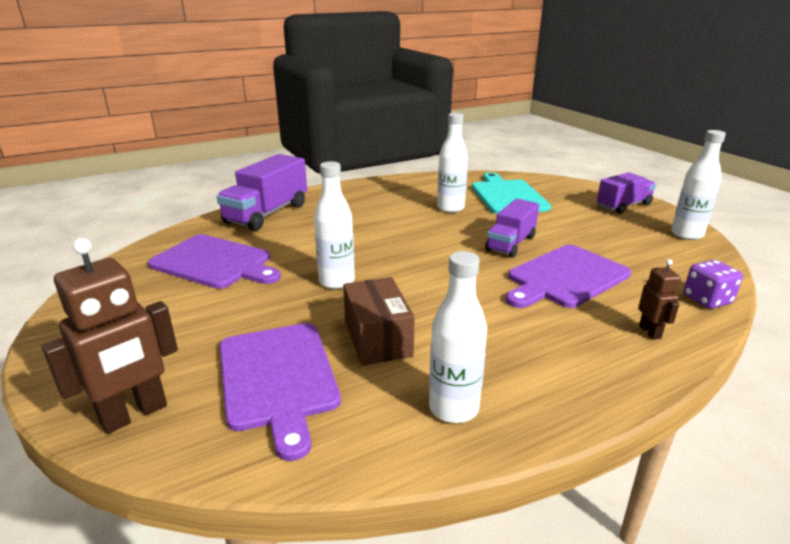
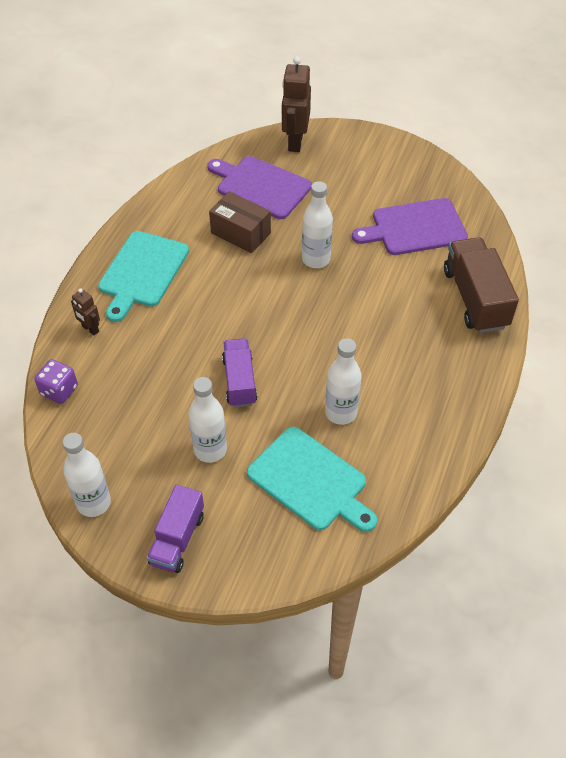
camera: 140 degrees right, 25 degrees up
purple truck [216,154,307,231] -> brown truck [444,237,519,333]
white bottle [429,251,487,423] -> white bottle moved to [188,377,227,463]
purple cutting board [506,245,631,308] -> none
none -> turquoise cutting board [98,231,189,322]

